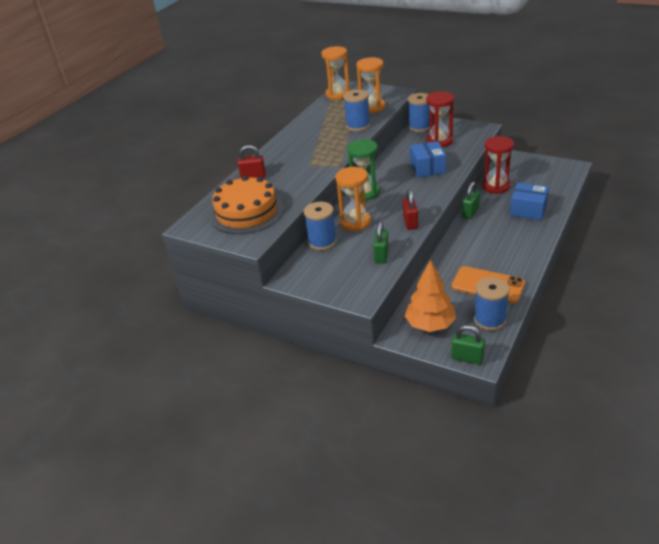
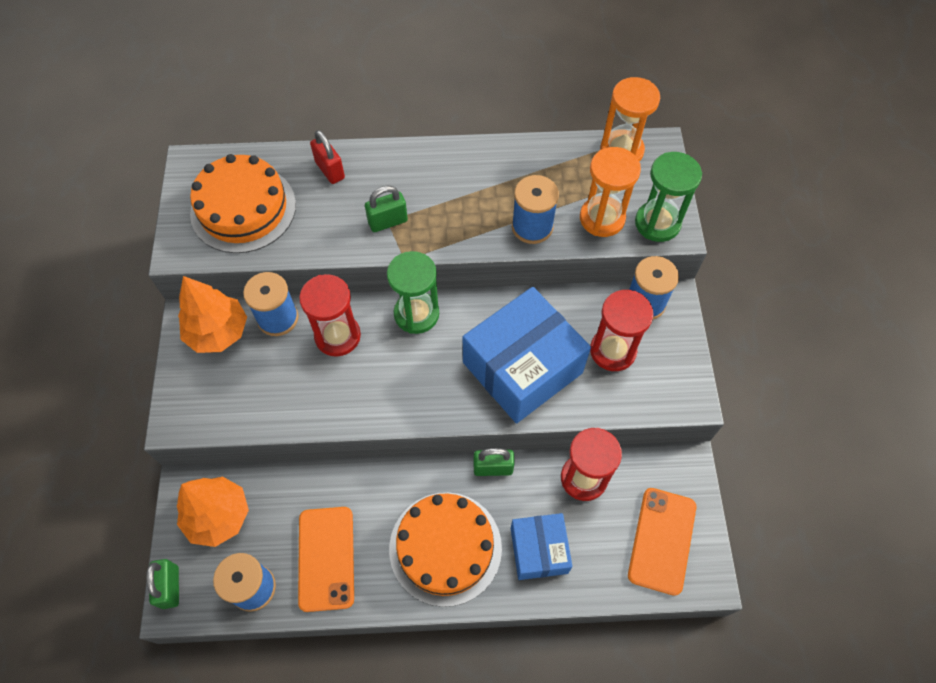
camera: 55 degrees right, 25 degrees up
orange hourglass [335,167,371,231] -> red hourglass [299,274,361,357]
green padlock [373,221,389,263] -> green padlock moved to [365,186,408,232]
red padlock [403,189,418,230] -> none
blue box [410,141,446,178] -> blue box [463,287,591,423], size x1.75
none -> orange tree [178,276,247,353]
none -> orange cake [389,492,502,607]
none -> orange phone [628,488,696,596]
none -> green hourglass [635,152,702,242]

